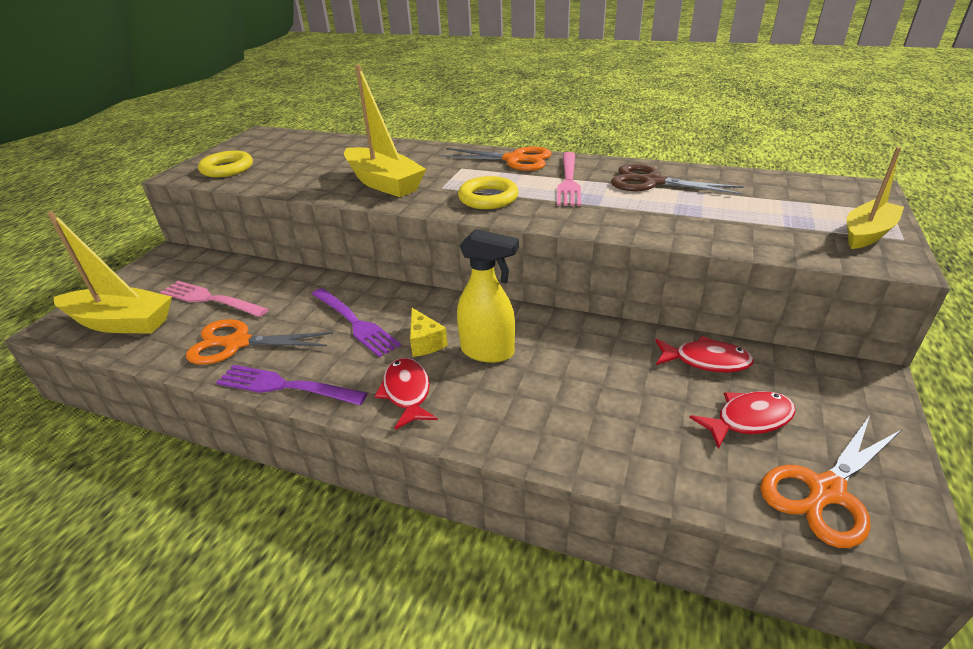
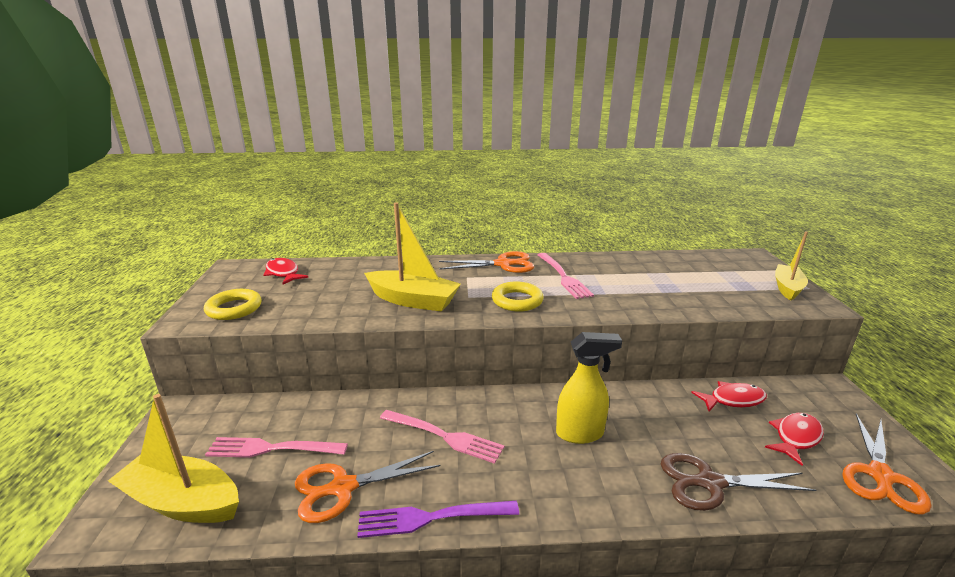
camera: 25 degrees left, 10 degrees down
yellow boat [47,211,172,334] -> yellow boat turned 150 degrees counterclockwise [108,394,239,523]
purple fork [312,288,401,357] -> pink fork [380,410,504,464]
red fish [374,358,438,430] -> red fish moved to [263,258,308,284]
yellow cheese [410,308,448,357] -> none
brown scissors [611,164,744,195] -> brown scissors moved to [661,453,816,511]

